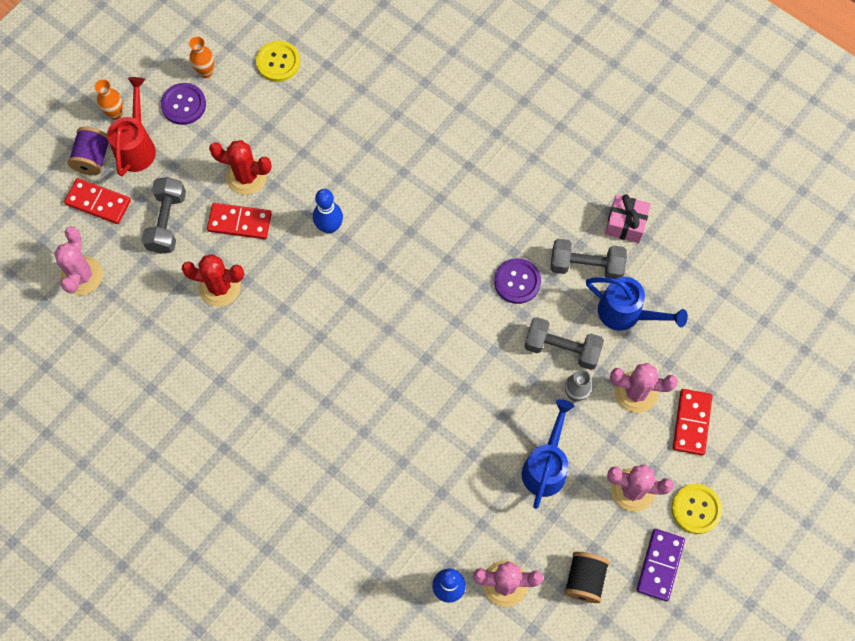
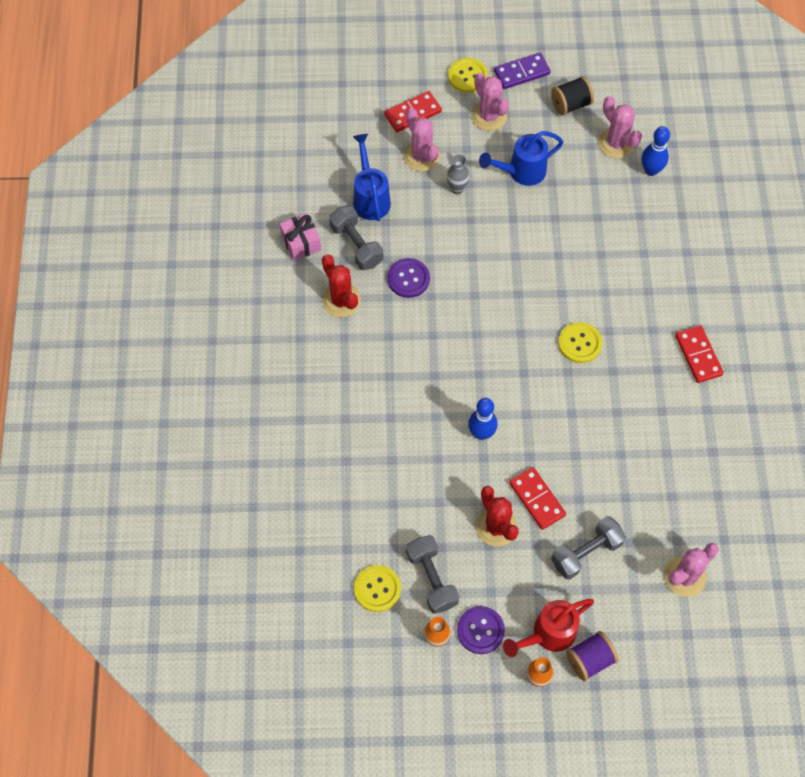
camera: 130 degrees left, 5 degrees down
red domino [64,178,131,224] -> red domino moved to [675,325,724,383]
red cactus [181,254,244,306] -> red cactus moved to [322,255,361,317]
grey dumbbell [524,317,604,370] -> grey dumbbell moved to [406,535,460,614]
none -> yellow button [558,322,602,363]

